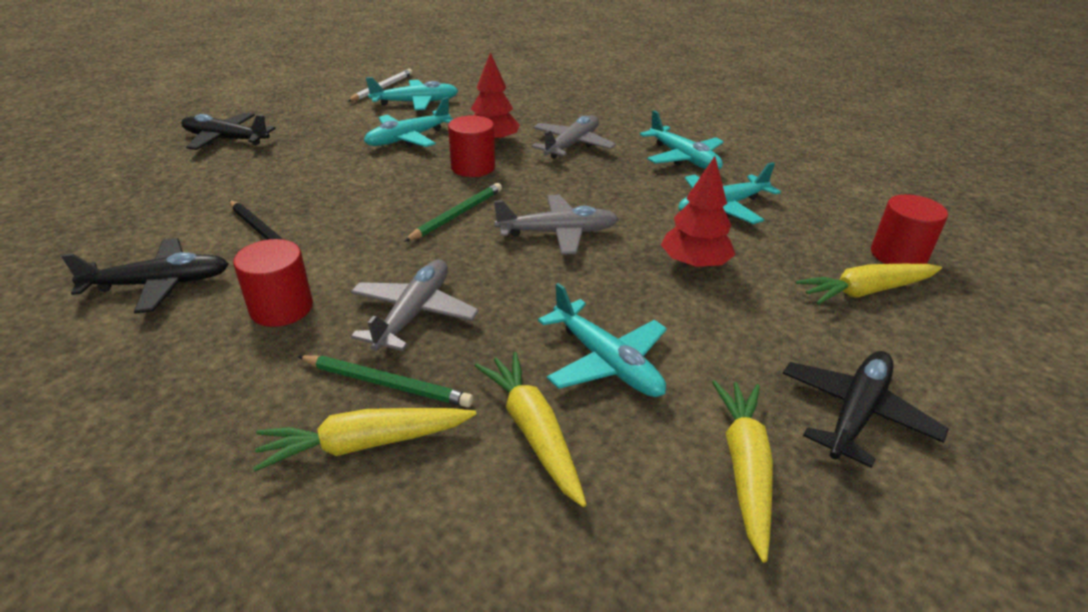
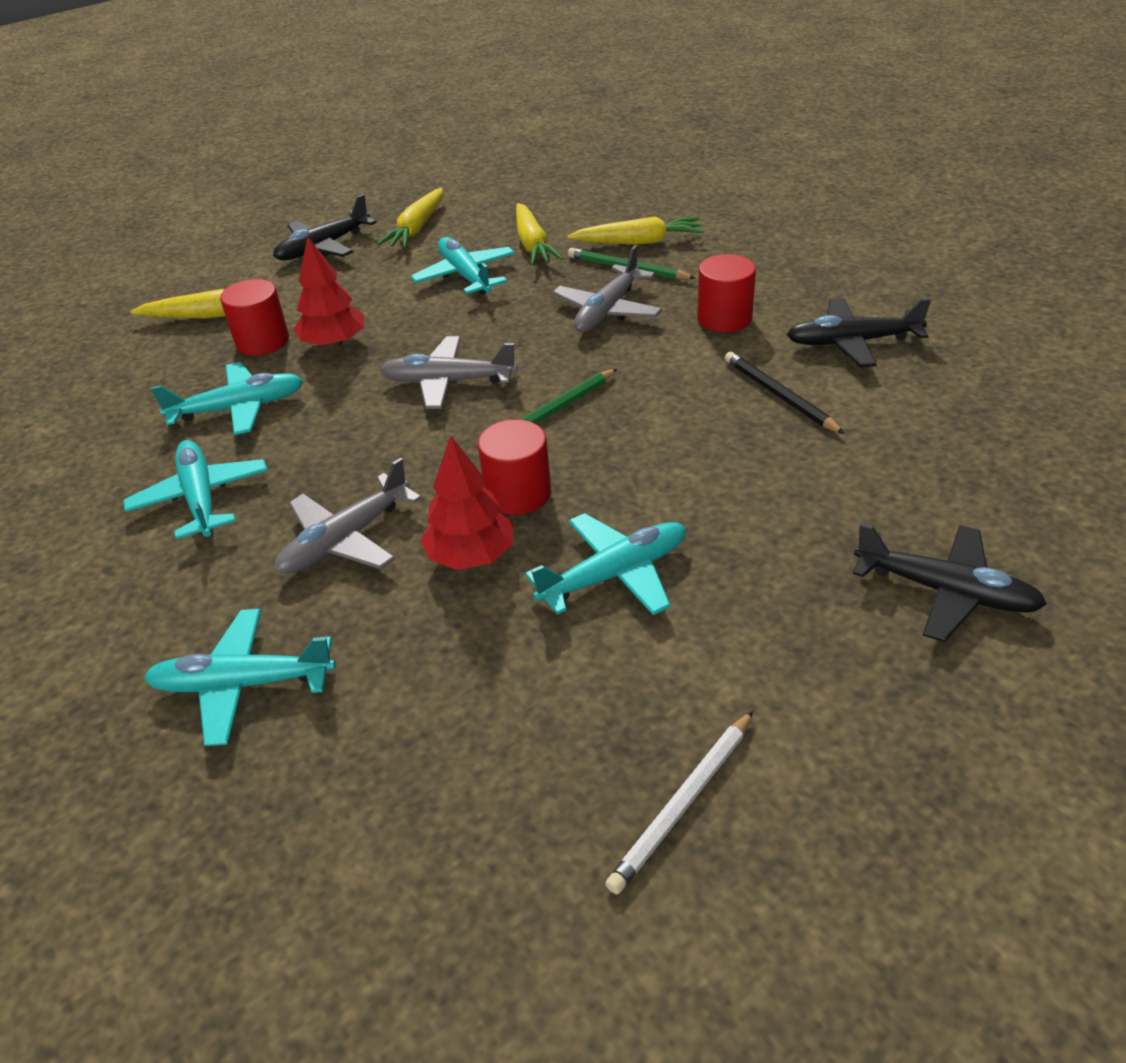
camera: 165 degrees left, 5 degrees up
turquoise plane [366,77,459,110] -> turquoise plane moved to [144,609,336,746]
red cylinder [871,194,948,264] -> red cylinder moved to [220,279,289,356]

